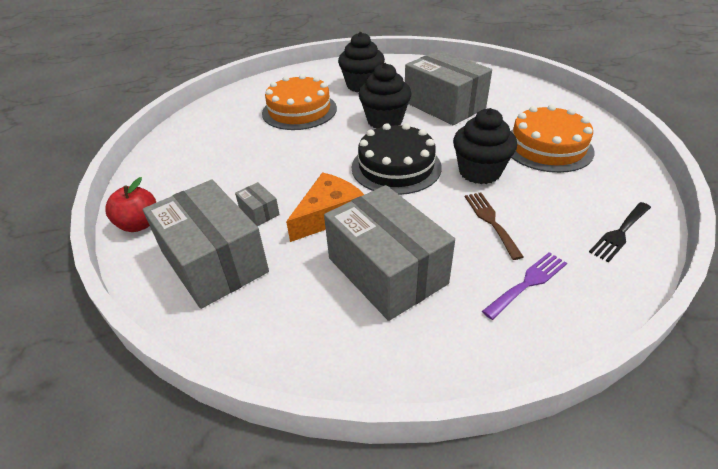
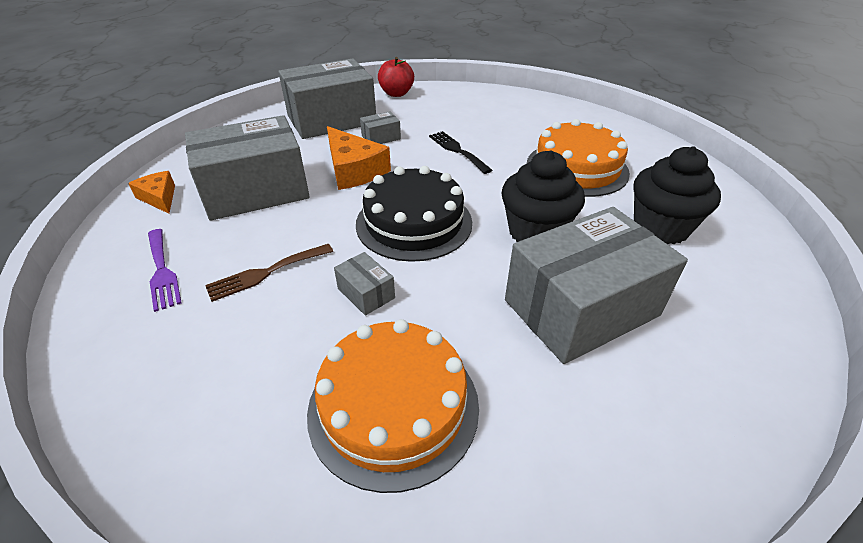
camera: 100 degrees right, 0 degrees up
black cupcake [453,108,517,184] -> grey box [334,252,395,316]
brown fork [465,192,524,260] -> brown fork turned 150 degrees clockwise [205,244,333,302]
black fork [589,202,651,262] -> black fork moved to [429,131,492,174]
none -> orange cheese [128,171,175,214]

